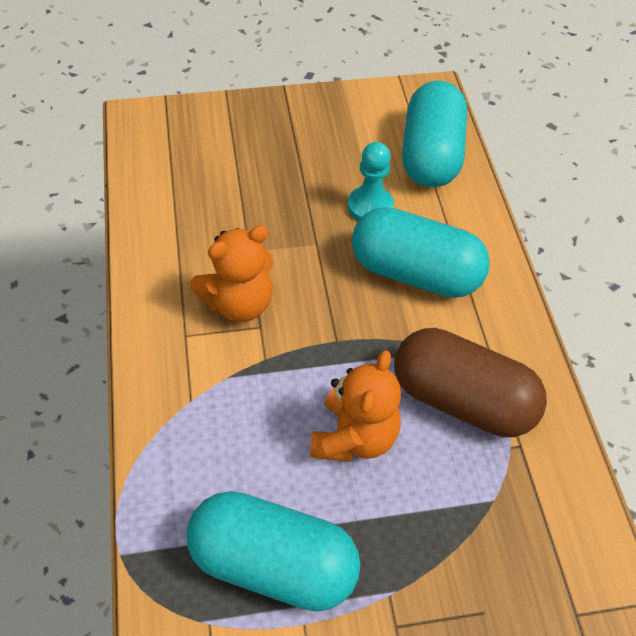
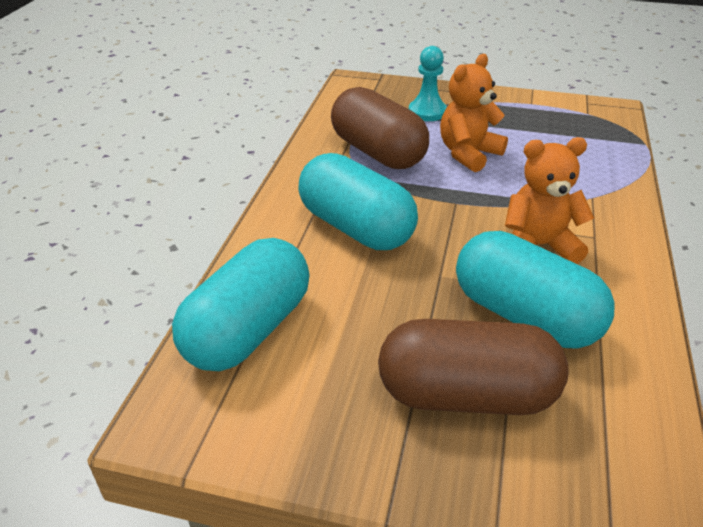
camera: 155 degrees left, 15 degrees down
turquoise capsule [186,491,361,612] -> turquoise capsule moved to [456,231,615,349]
turquoise pawn [348,142,394,221] -> turquoise pawn moved to [409,46,447,121]
none -> brown capsule [378,319,568,415]

